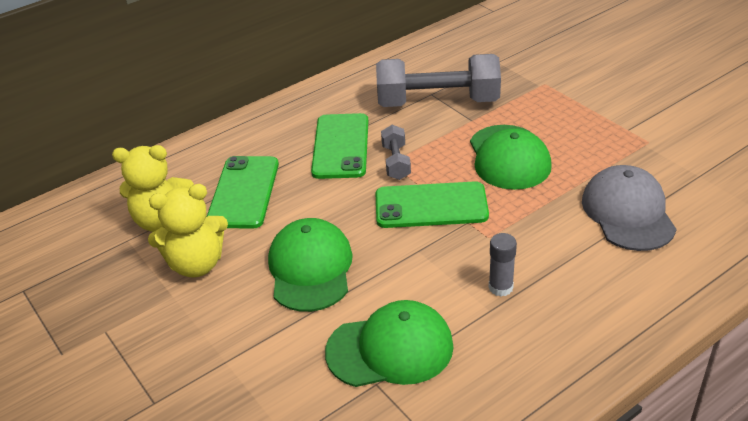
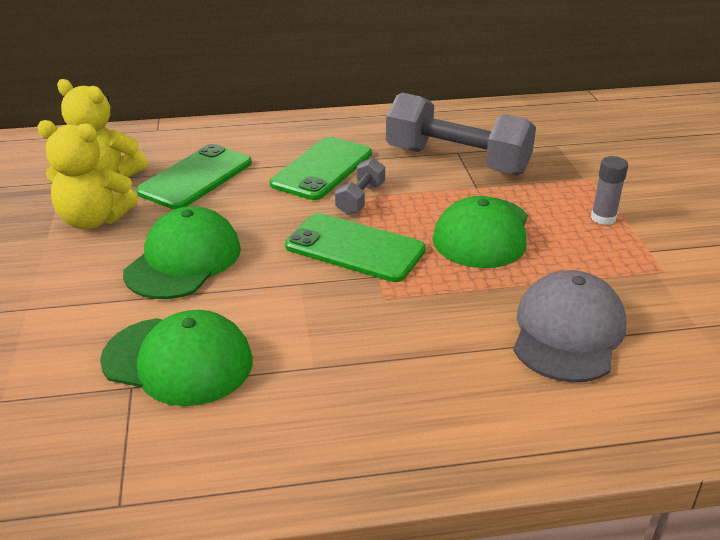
camera: 25 degrees right, 5 degrees down
grey glue stick [489,233,517,296] -> grey glue stick moved to [591,156,628,225]

